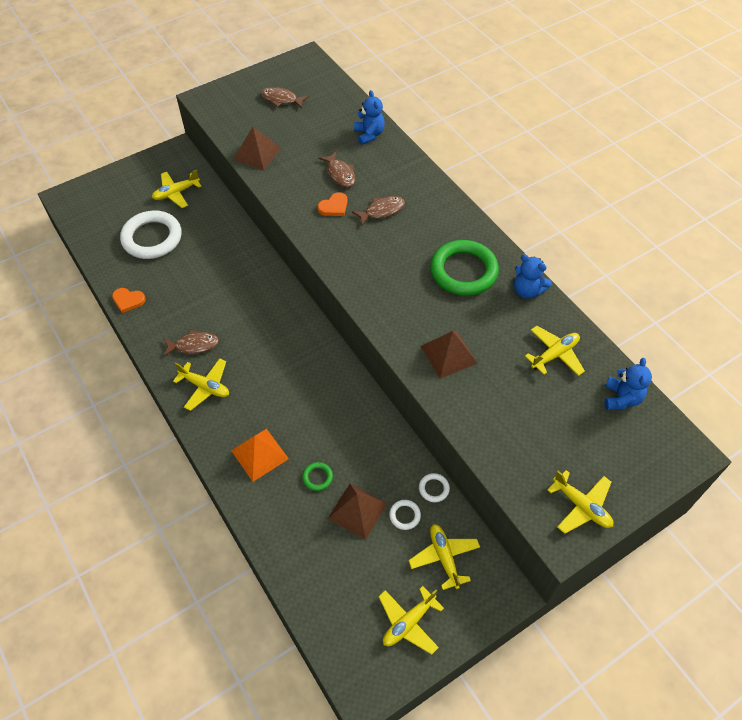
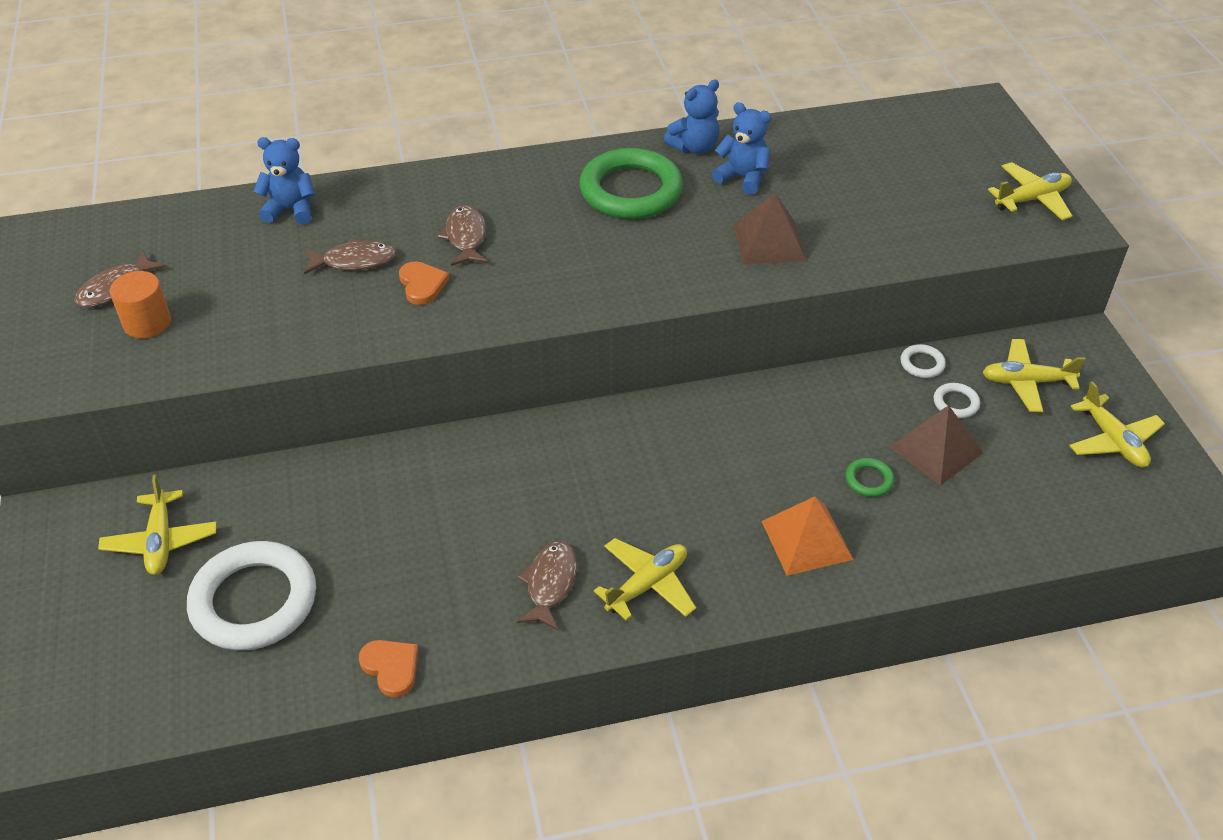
camera: 70 degrees left, 10 degrees down
orange heart [112,288,146,313] -> orange heart turned 75 degrees counterclockwise [359,640,418,697]
brown pyramid [233,127,281,170] -> none
yellow plane [525,326,585,376] -> none
blue teddy bear [604,358,652,410] -> blue teddy bear moved to [712,102,771,195]
none -> orange cylinder [110,271,171,338]

